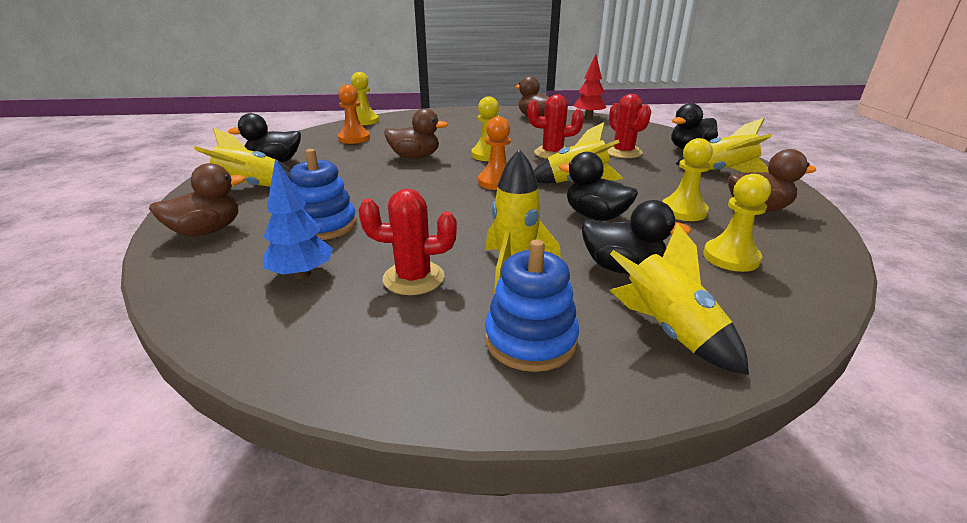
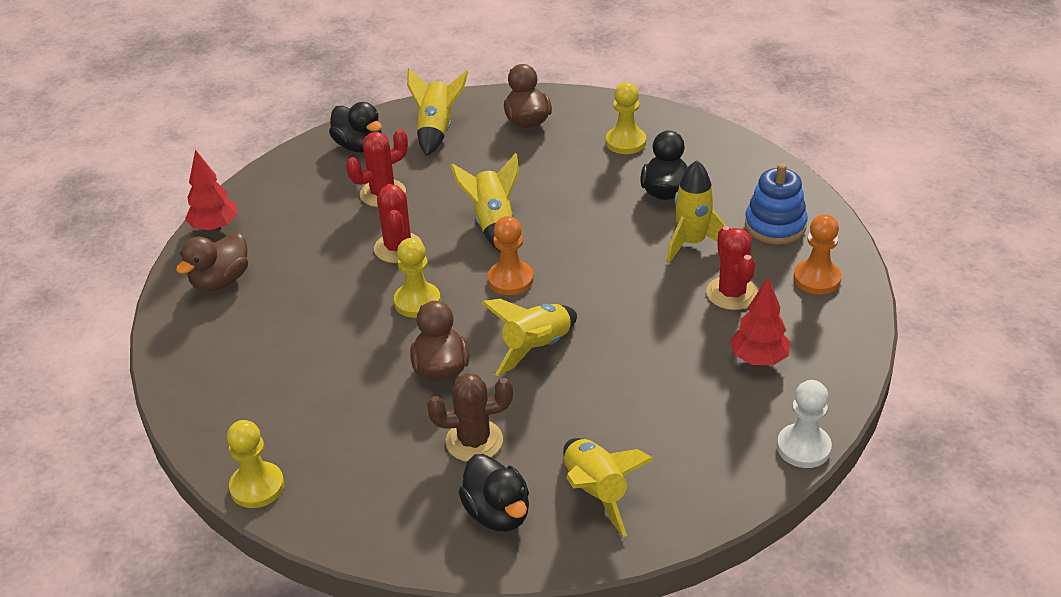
camera: 100 degrees left, 10 degrees up
brown duck [149,163,246,237] -> none
blue tree [263,158,333,279] -> red tree [730,277,790,365]
blue stacking toy [290,149,357,240] -> none
orange pawn [338,84,370,144] -> orange pawn moved to [794,214,842,294]
black duck [559,152,638,221] -> none
yellow rocket [609,223,749,375] -> yellow rocket moved to [481,299,577,376]
yellow pawn [662,138,713,221] -> none
none -> brown cactus [427,373,513,462]
none -> white pawn [777,380,832,468]

